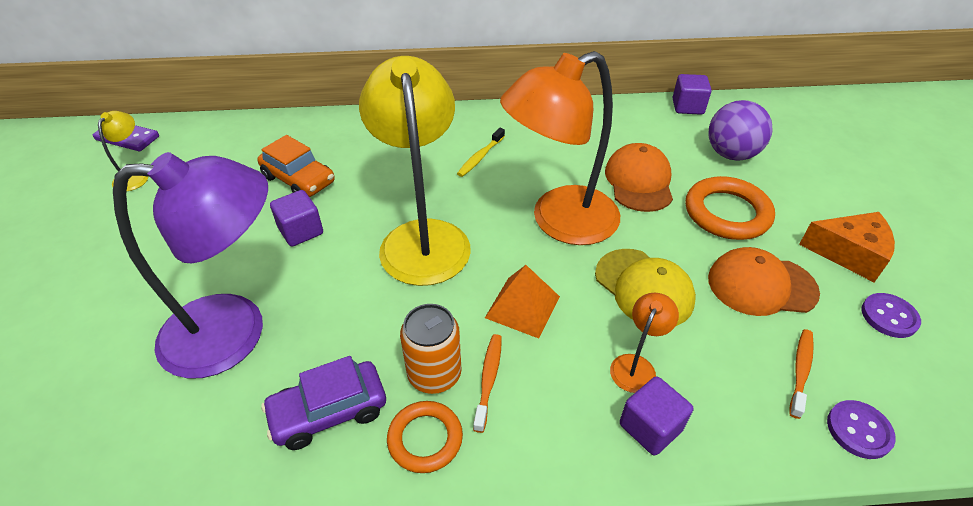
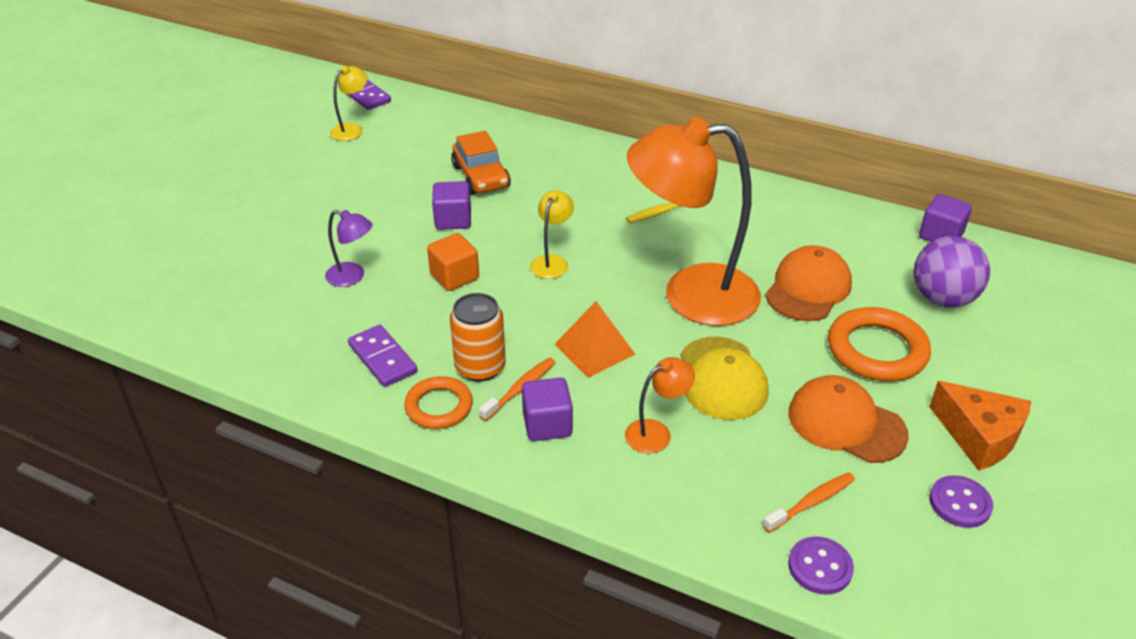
camera: 30 degrees right, 5 degrees down
purple lamp [113,152,268,379] -> purple lamp [325,210,373,287], size x0.42
purple car [261,356,386,450] -> purple domino [348,325,418,387]
yellow lamp [359,56,471,286] -> yellow lamp [530,190,574,279], size x0.42
purple cube [620,376,693,456] -> purple cube moved to [522,377,573,441]
none -> orange cube [427,233,479,291]

